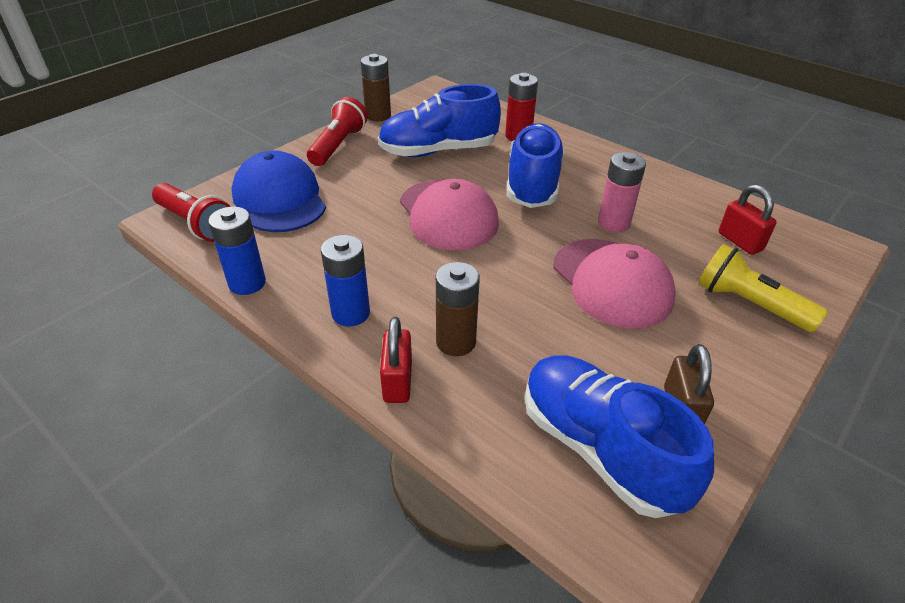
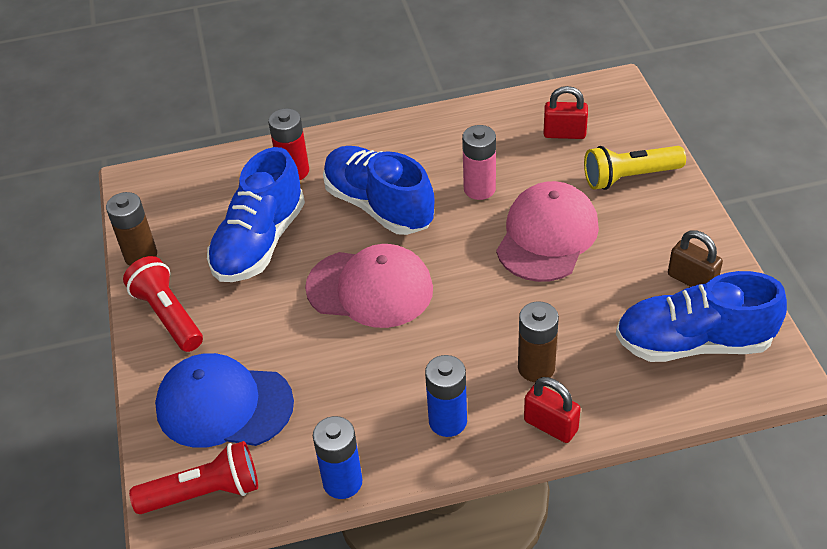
camera: 50 degrees left, 5 degrees up
pink cap [553,239,676,329] -> pink cap turned 75 degrees counterclockwise [496,181,599,282]

